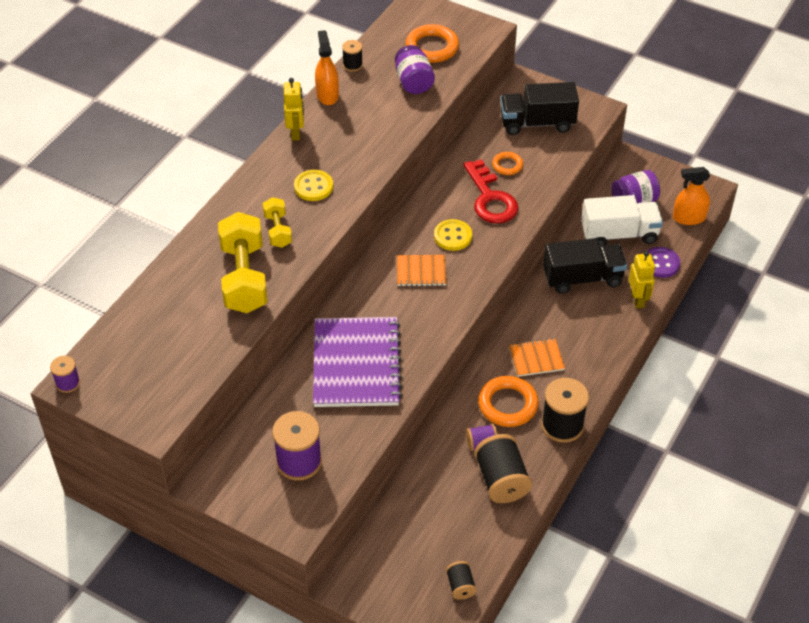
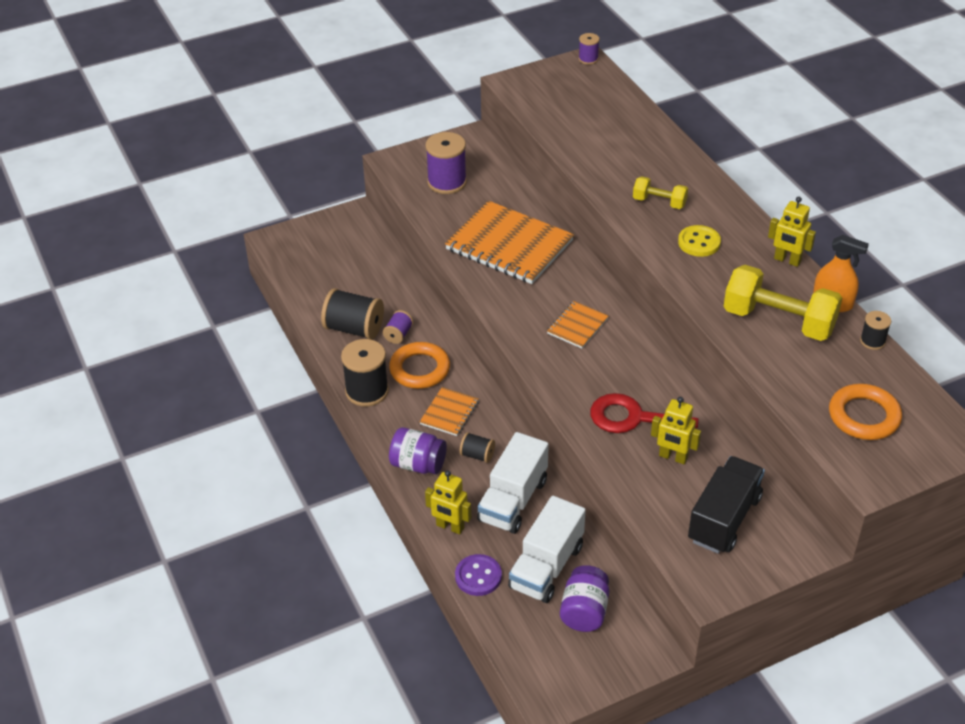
camera: 125 degrees right, 5 degrees down
yellow dumbbell [218,212,268,313] -> yellow dumbbell moved to [724,265,842,341]
purple notebook [313,317,402,407] -> orange notebook [445,201,574,284]
purple jar [395,45,435,94] -> purple jar moved to [389,427,447,474]
yellow button [434,219,472,251] -> none
black spool [446,561,477,600] -> black spool moved to [460,432,495,463]
orange ring [492,152,523,175] -> yellow robot [651,397,701,464]
black truck [543,238,627,294] -> white truck [477,432,549,534]
orange spray bottle [673,167,710,225] -> none

